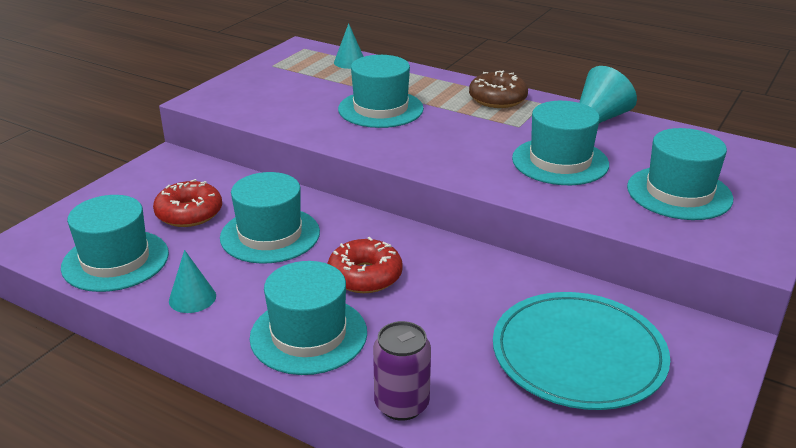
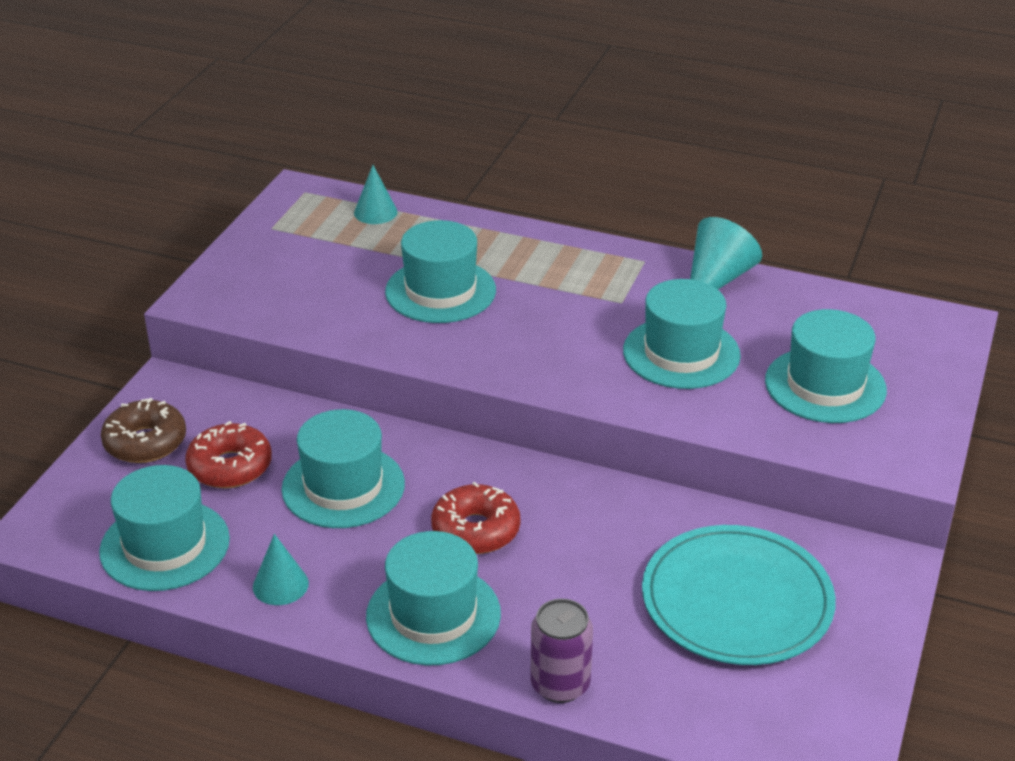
camera: 10 degrees left, 5 degrees up
brown donut [469,71,528,108] -> brown donut moved to [101,398,186,463]

